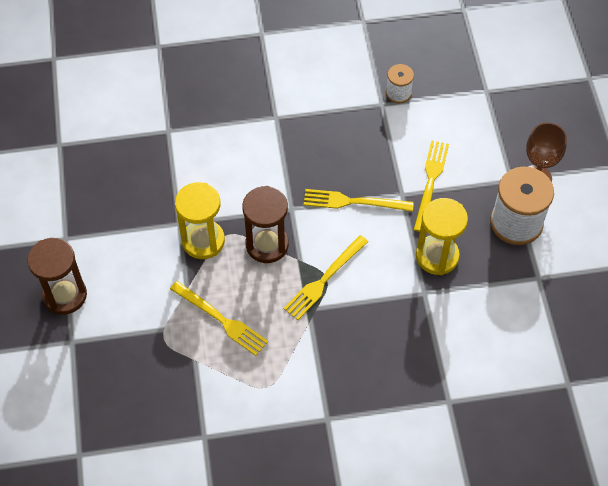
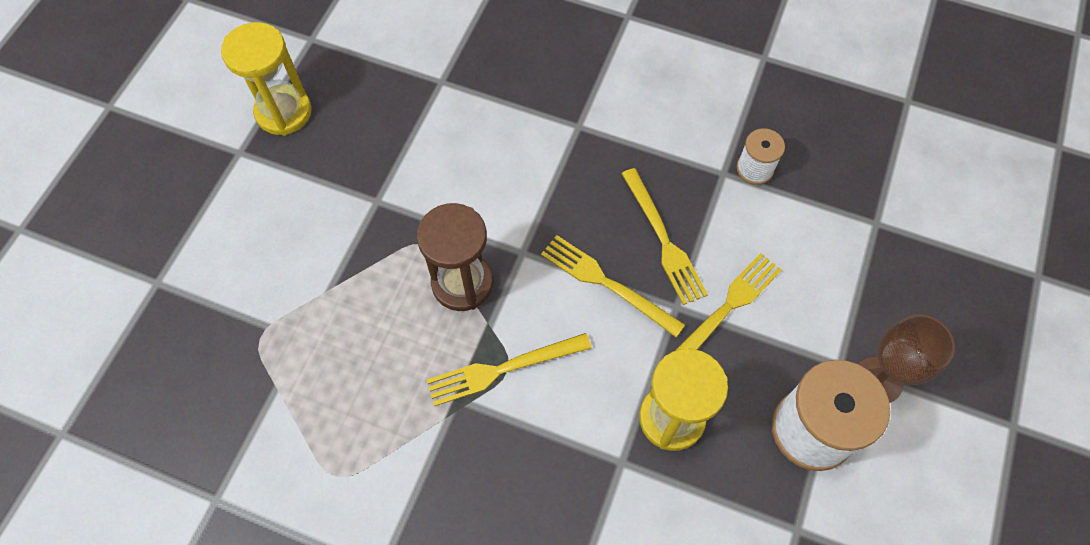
camera: 30 degrees right, 5 degrees up
brown hourglass [28,238,87,315] -> none
yellow fork [170,281,268,356] -> yellow fork moved to [622,168,708,305]
yellow hourglass [175,182,225,259] -> yellow hourglass moved to [221,22,312,136]

